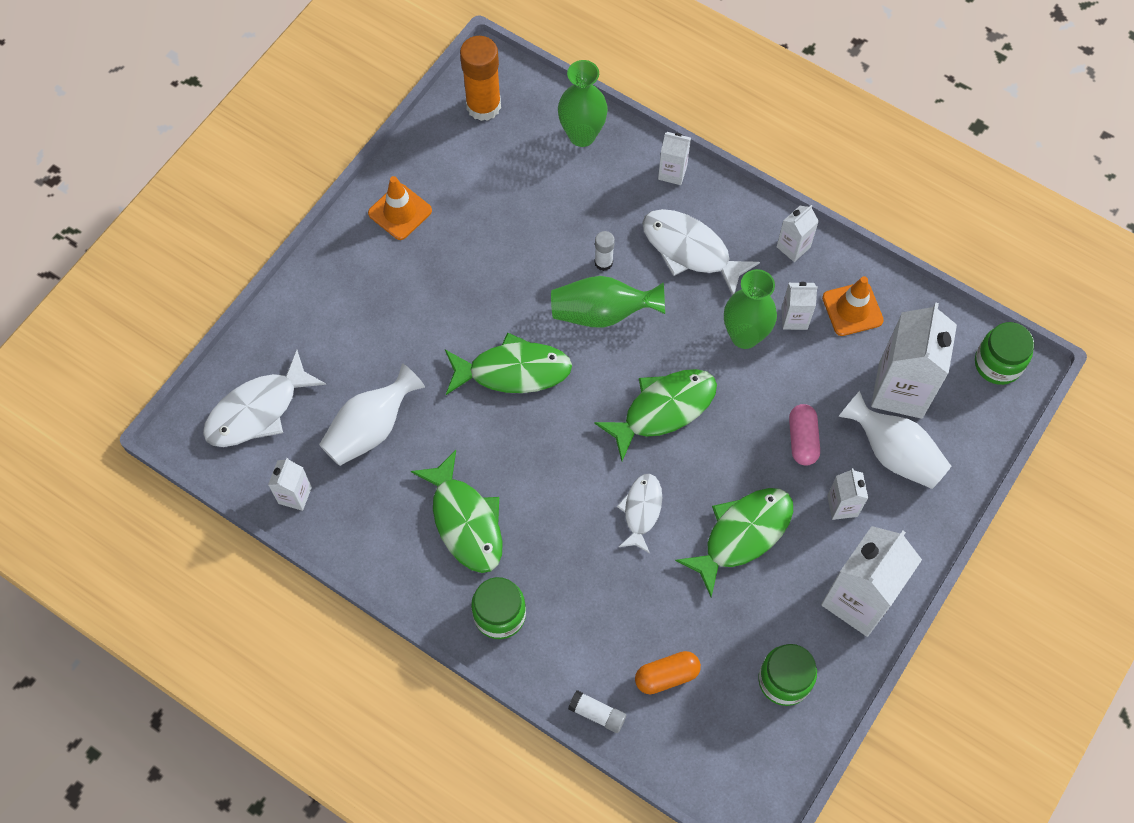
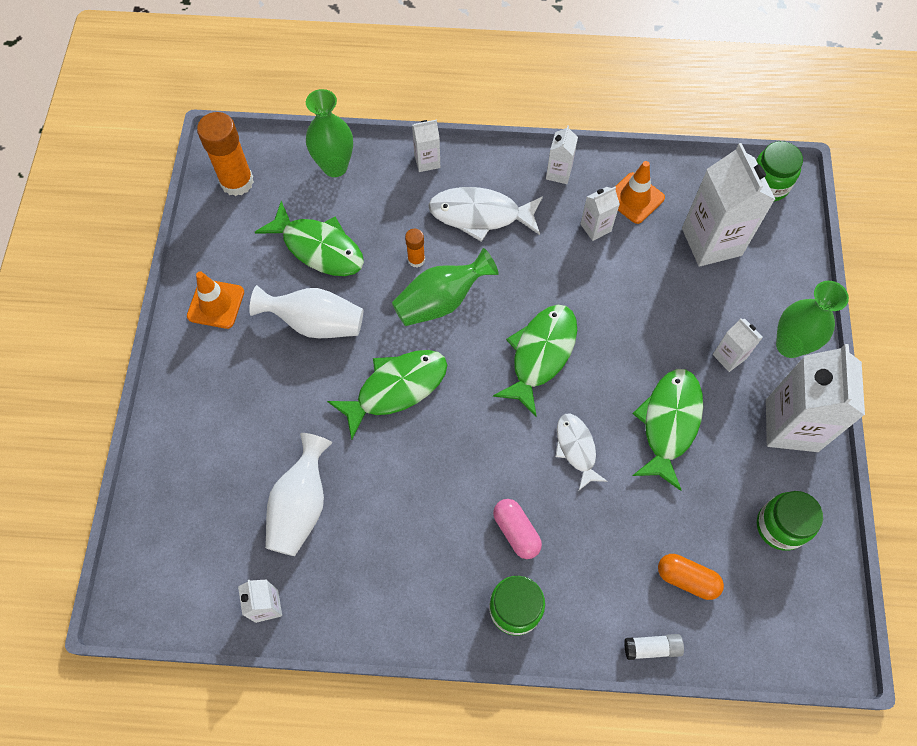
camera: 30 degrees left, 0 degrees up
white fish [203,350,326,447] -> none
green fish [411,450,503,573] -> green fish moved to [255,201,364,276]
white glue stick [595,231,615,271] -> orange glue stick [405,229,425,267]
orange capsule [635,651,701,694] -> orange capsule turned 75 degrees clockwise [658,554,724,600]
green vase [724,269,777,349] -> green vase moved to [776,281,849,358]
pink capsule [789,404,820,466] -> pink capsule moved to [493,499,542,559]
white vase [838,391,951,489] -> white vase moved to [249,285,364,338]

